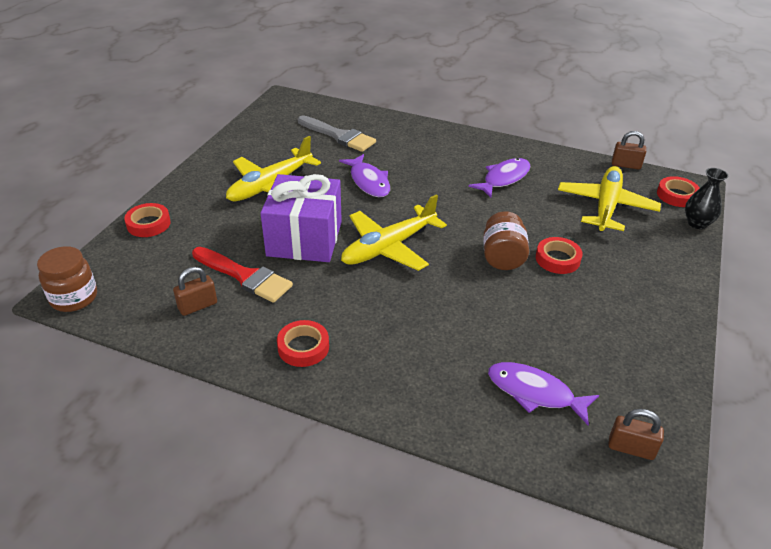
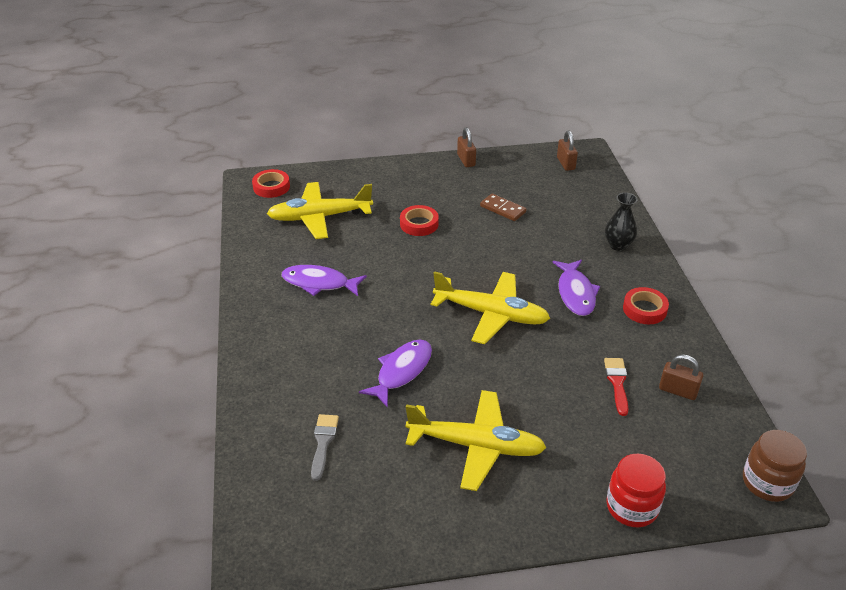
camera: 120 degrees left, 0 degrees up
red tape [124,203,171,237] -> red jar [606,454,666,527]
red brush [192,247,293,303] -> red brush [604,358,628,416], size x0.62
purple gift [260,174,342,262] -> none
grey brush [298,115,376,152] -> grey brush [311,414,339,481], size x0.62
brown jar [483,211,529,270] -> none
purple fish [488,362,599,425] -> purple fish moved to [552,260,600,316]
brown padlock [612,131,646,169] -> brown padlock moved to [457,127,476,167]
black vase [685,168,728,229] -> black vase moved to [605,193,637,251]
none -> brown domino [480,193,526,221]

